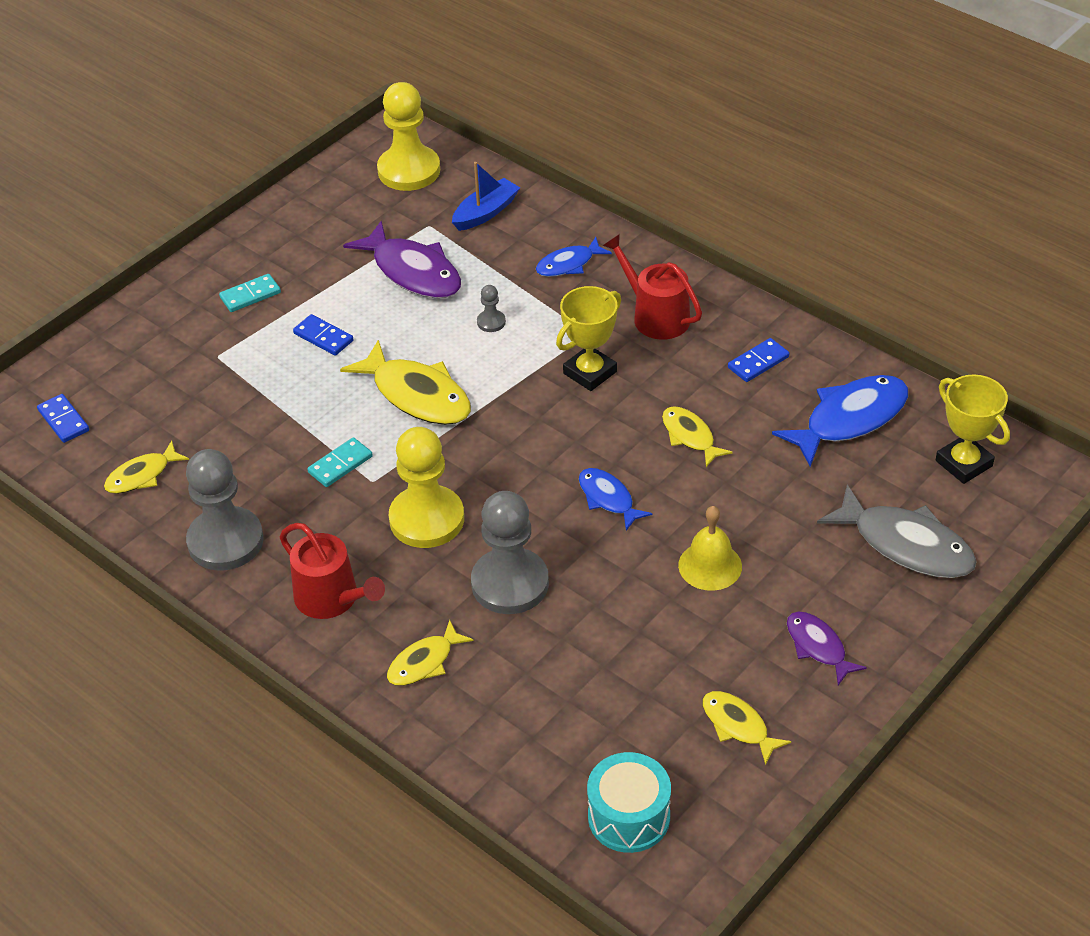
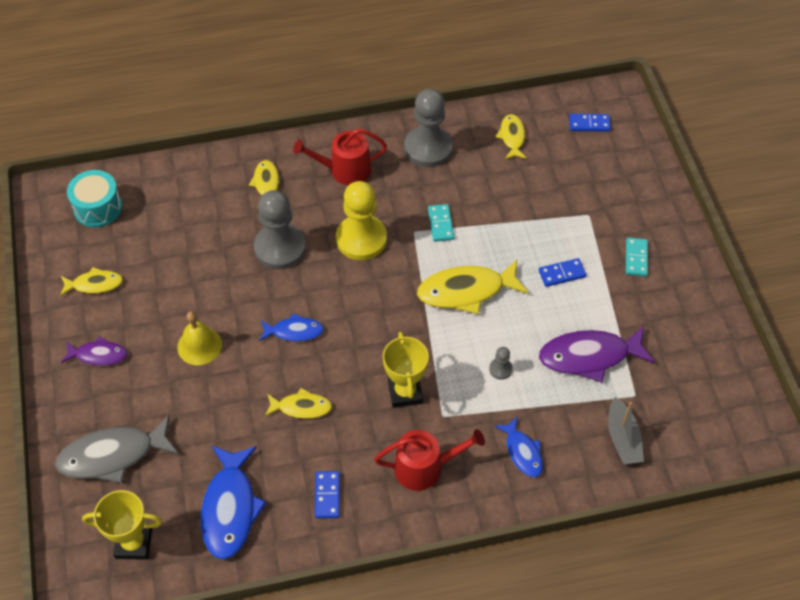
camera: 125 degrees right, 10 degrees up
yellow pawn [377,82,440,191] -> none
blue boat [452,162,520,231] -> grey boat [608,397,644,464]
blue fish [536,237,612,277] -> blue fish turned 150 degrees clockwise [495,417,543,477]

